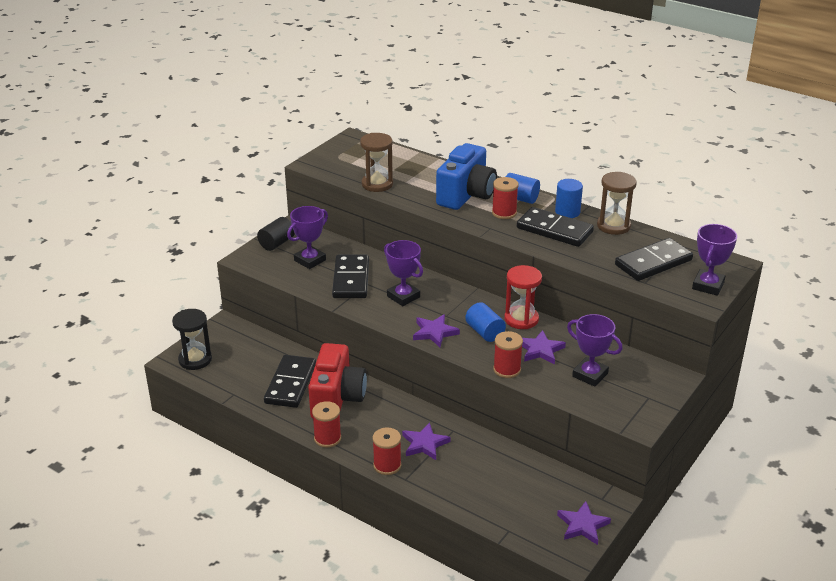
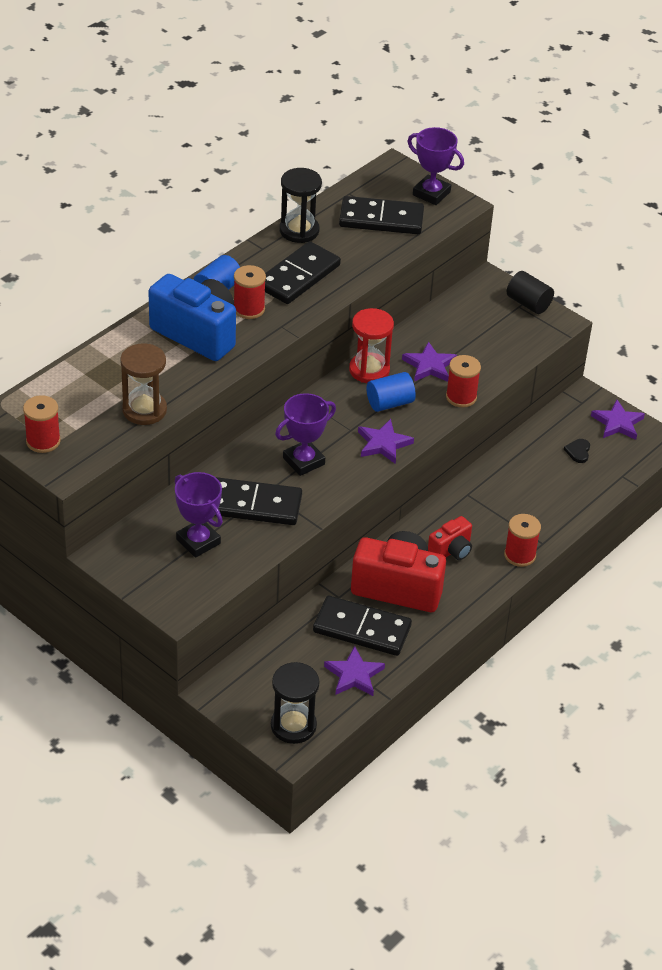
camera: 85 degrees left, 10 degrees up
black cylinder [257,217,295,251] -> black cylinder moved to [507,271,554,314]
red spool [312,401,341,448] -> red spool moved to [23,395,61,453]
purple star [402,422,451,460] -> purple star moved to [324,646,385,696]
blue cylinder [555,179,583,218] -> none
purple trophy [567,314,622,387] -> none
brown hourglass [597,172,637,235] -> black hourglass [279,168,322,243]
black domino [615,238,693,281] -> black domino turned 60 degrees counterclockwise [339,196,424,234]
none -> red camera [428,516,472,560]
none -> black heart [564,439,590,463]

